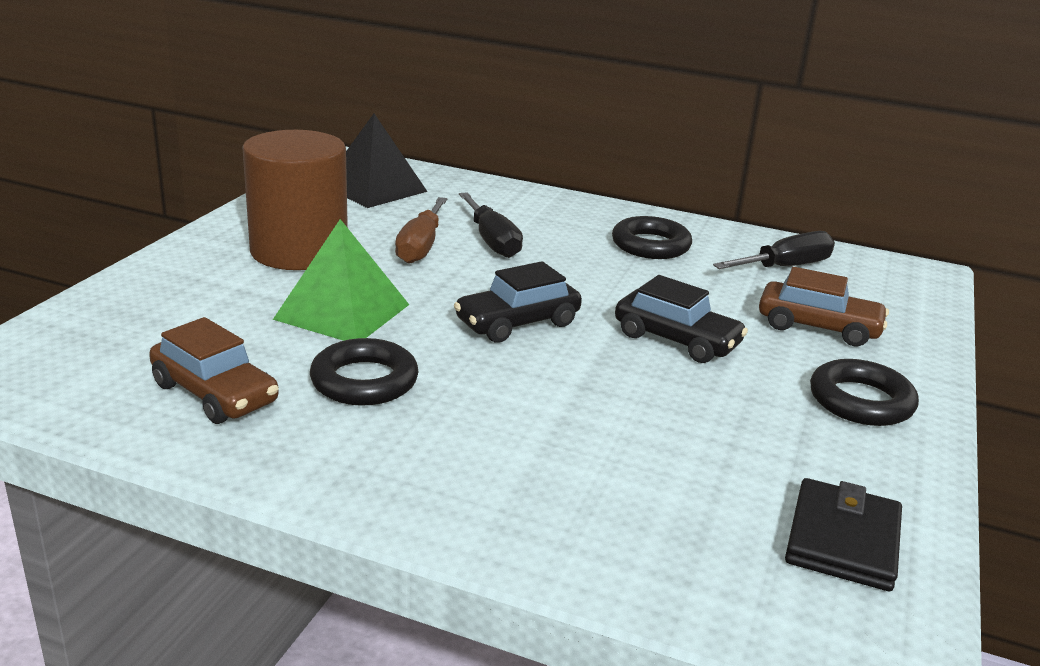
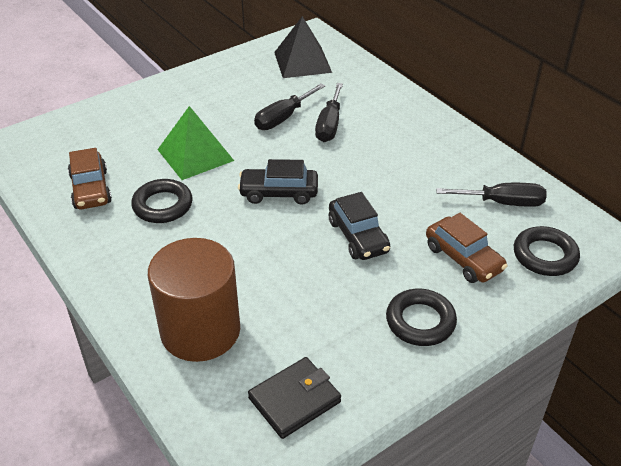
camera: 35 degrees right, 15 degrees up
brown cylinder [243,130,348,270] -> brown cylinder moved to [148,238,240,362]
brown screwdriver [395,197,447,264] -> black screwdriver [254,84,325,130]
black ring [612,216,692,259] -> black ring moved to [514,226,580,276]

